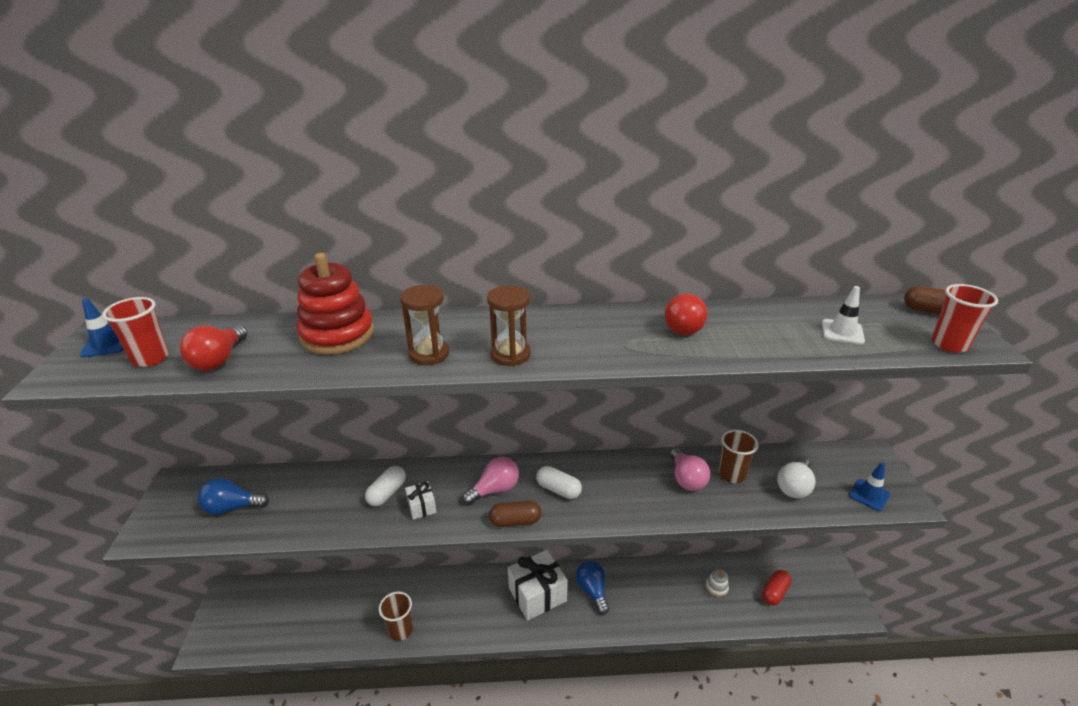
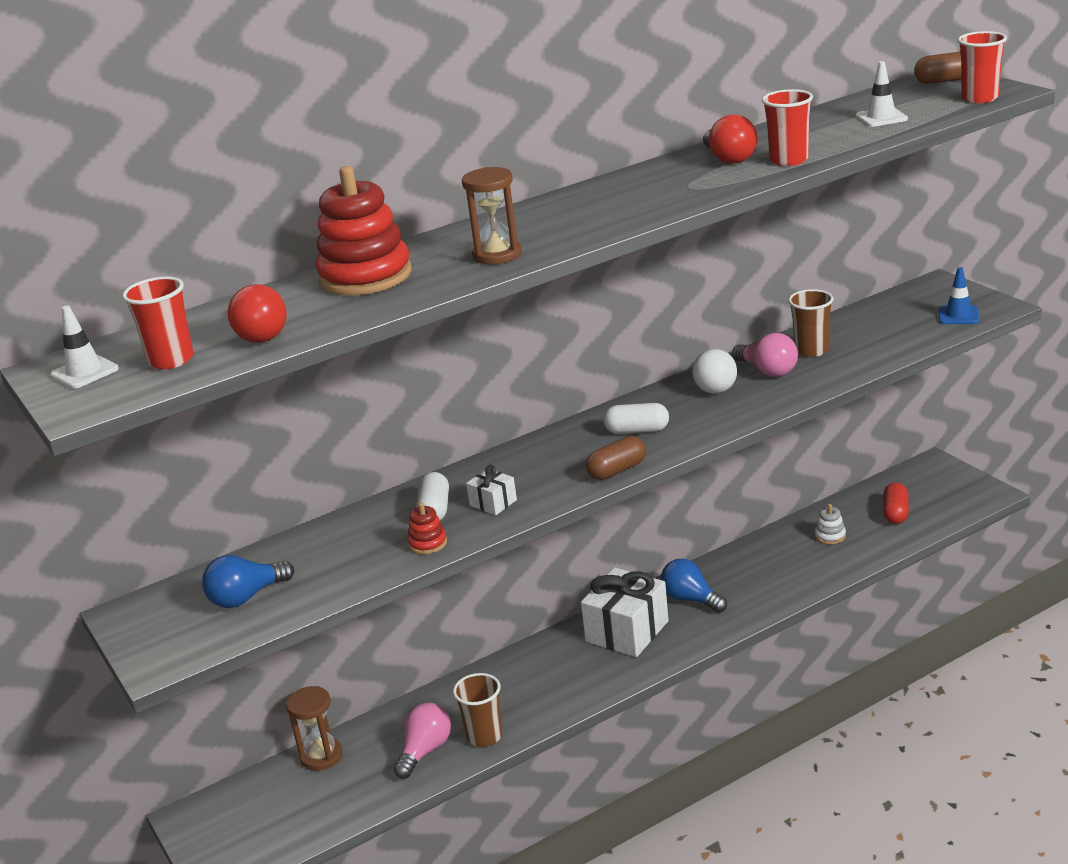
camera: 25 degrees left, 5 degrees down
blue traffic cone [80,298,124,357] -> white traffic cone [51,306,119,389]
pink light bulb [462,457,519,505] -> pink light bulb moved to [394,703,451,779]
brown hourglass [487,285,531,366] -> brown hourglass moved to [286,686,343,771]
white light bulb [777,457,816,498] -> white light bulb moved to [692,349,737,394]
none -> red stacking toy [407,502,447,554]
none -> red cup [762,89,813,166]

